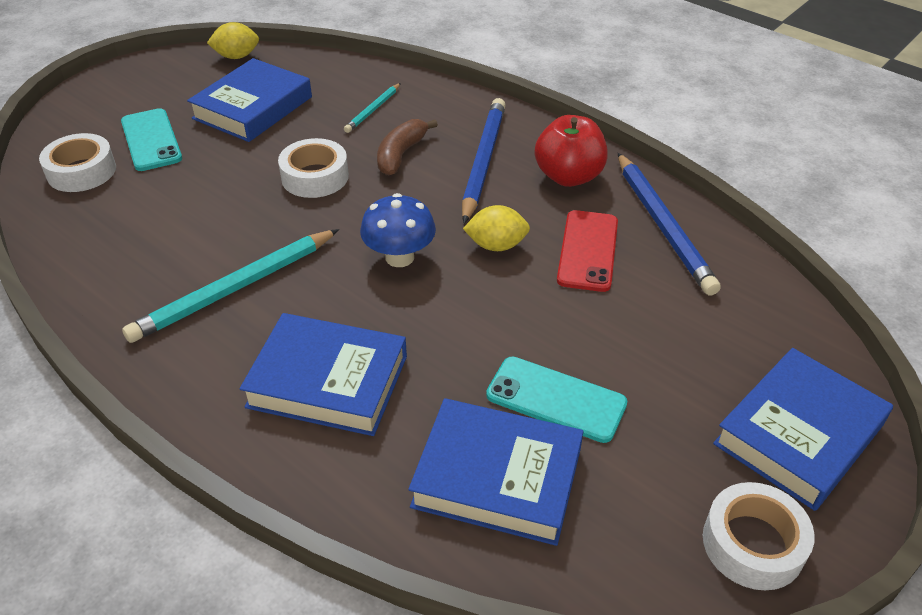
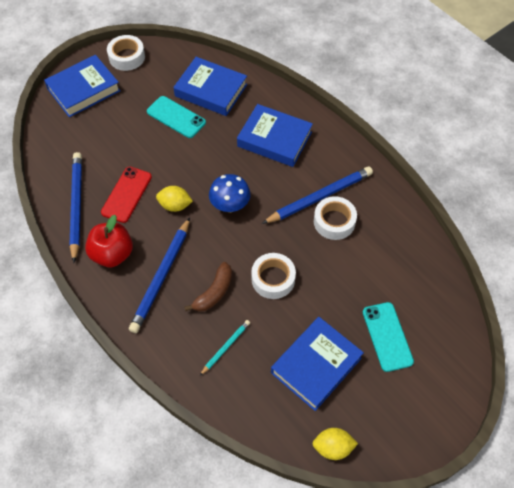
camera: 170 degrees left, 15 degrees up
white tape [39,133,116,192] -> white tape moved to [314,196,357,240]
turquoise pencil [122,229,339,343] -> blue pencil [262,166,373,224]

